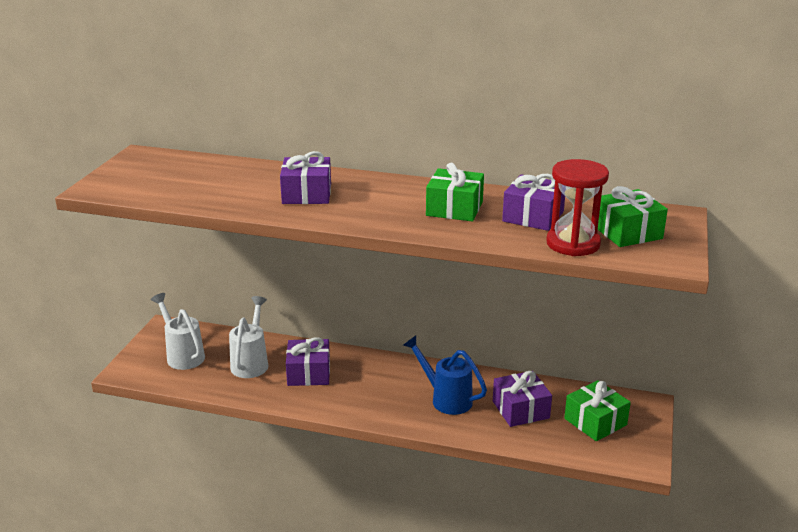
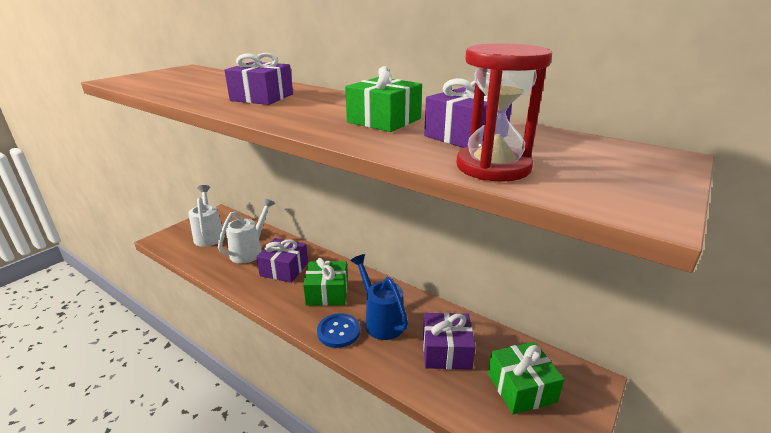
camera: 20 degrees right, 0 degrees up
green gift [598,186,668,247] -> green gift moved to [303,258,348,306]
none -> blue button [317,313,360,348]

